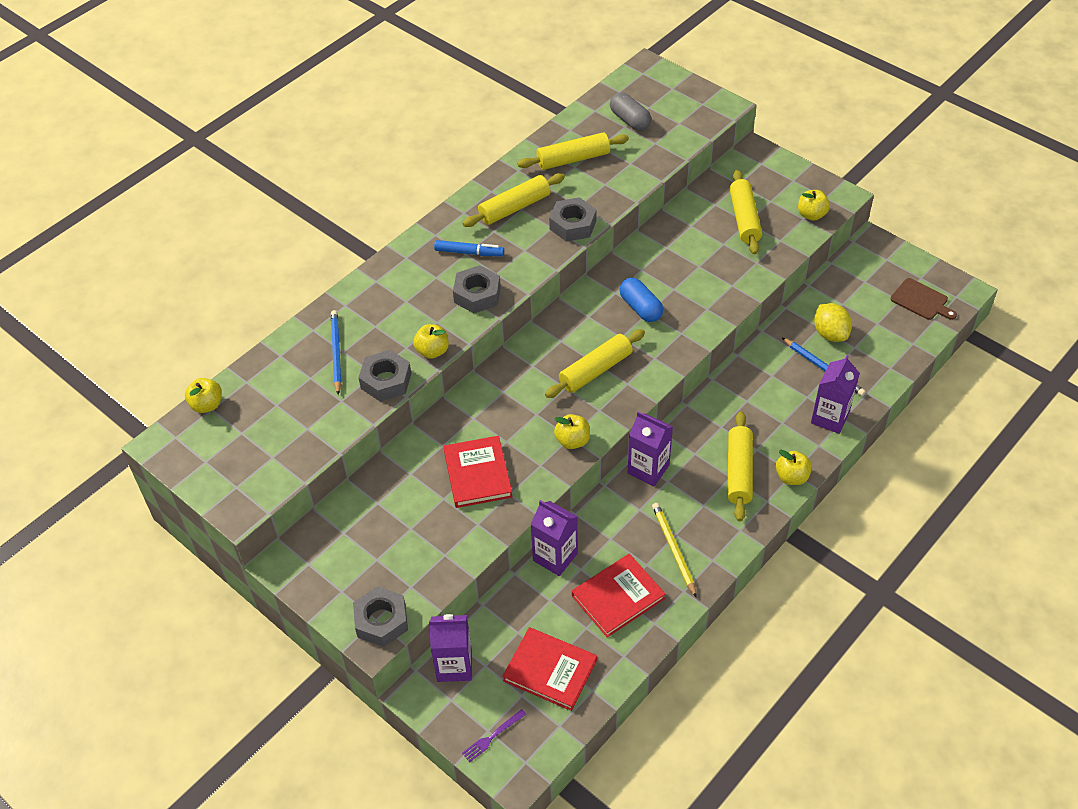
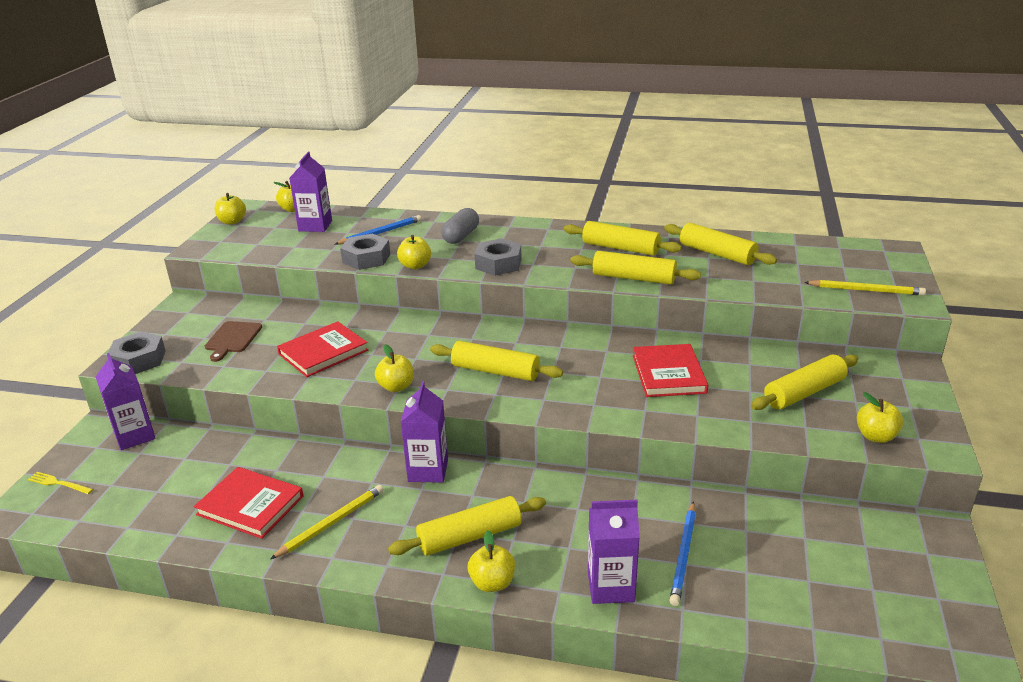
camera: 60 degrees right, 20 degrees down
blue marker [434,240,504,257] -> none
purple fork [462,709,526,762] -> yellow fork [28,472,93,494]
red book [502,627,597,711] -> red book moved to [633,344,708,397]
purple carton [531,500,578,576] -> purple carton moved to [289,152,332,232]
grey nut [549,197,597,242] -> yellow rolling pin [570,251,701,285]
grey capsule [610,92,651,131] -> grey capsule moved to [441,208,479,244]
blue capsule [619,278,663,322] -> none
yellow lemon [814,303,852,342] -> none
brown cutting board [891,278,957,320] -> brown cutting board moved to [205,321,262,362]
none -> yellow apple [215,193,246,224]
none -> yellow pencil [804,280,926,296]

